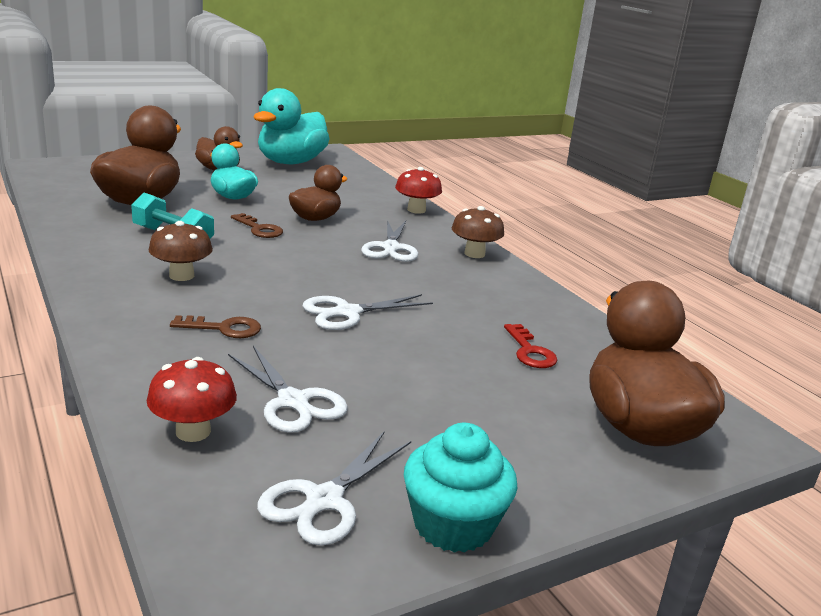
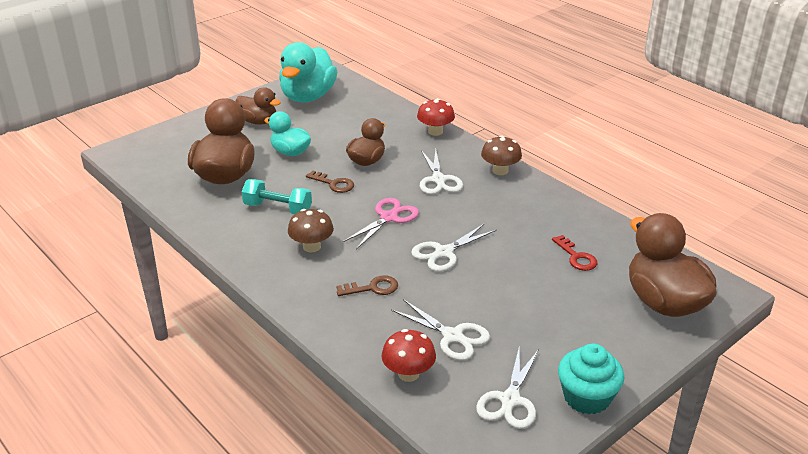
camera: 10 degrees left, 10 degrees up
none -> pink scissors [343,198,419,249]

